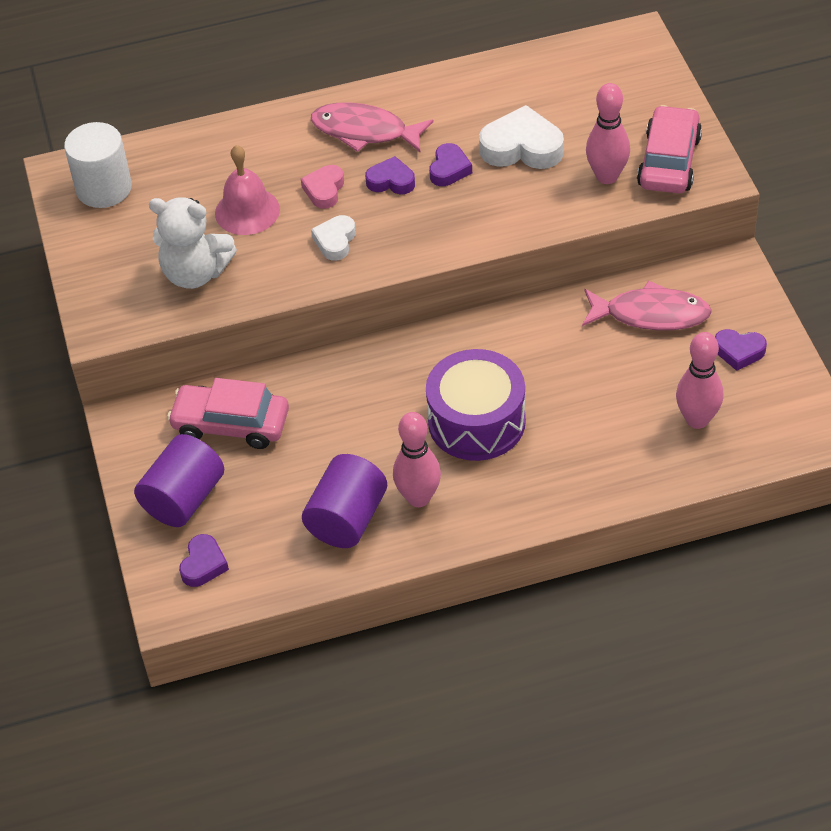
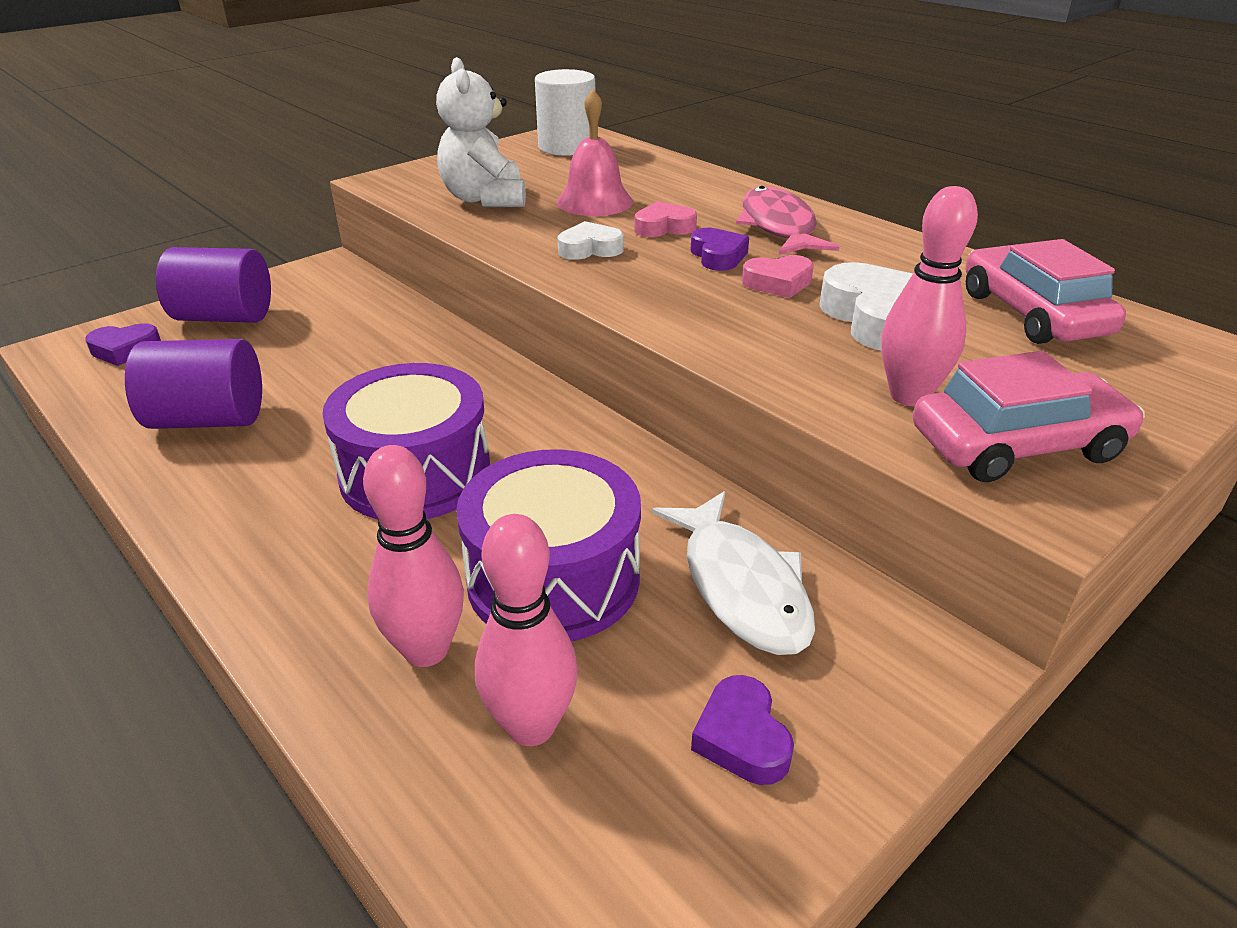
camera: 60 degrees right, 15 degrees down
pink car [167,378,289,449] -> pink car moved to [965,239,1126,344]
pink bowling pin [393,412,441,507] -> pink bowling pin moved to [363,445,464,667]
purple heart [429,143,472,186] -> pink heart [742,255,814,298]
pink fish [582,280,712,331] -> white fish [652,491,815,655]
none -> purple drum [456,449,641,641]

